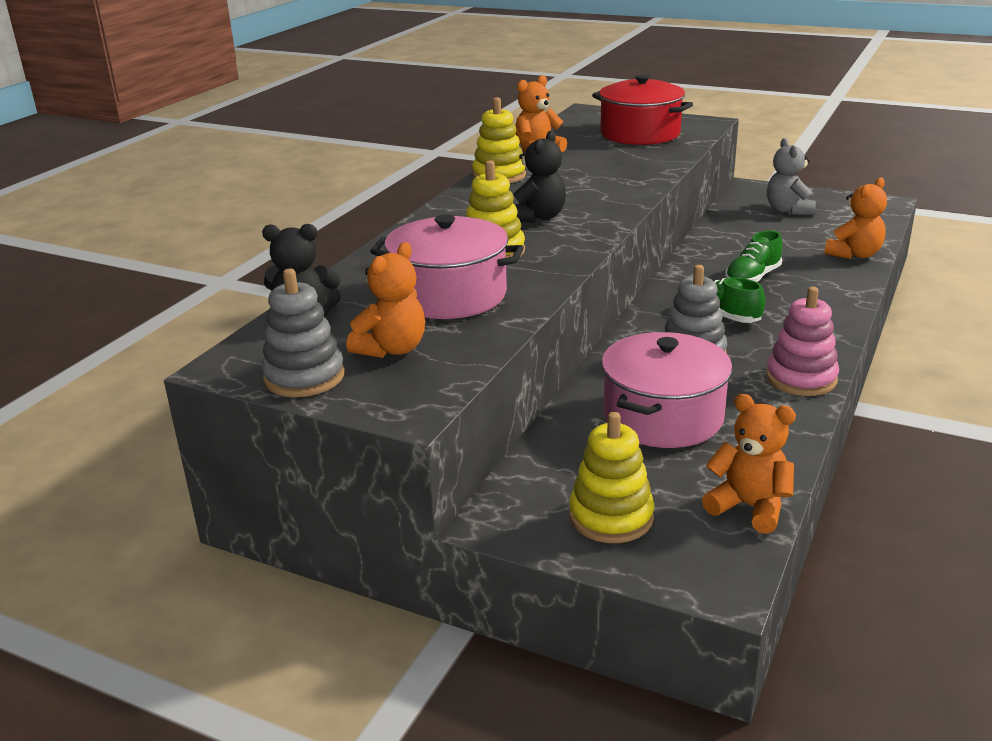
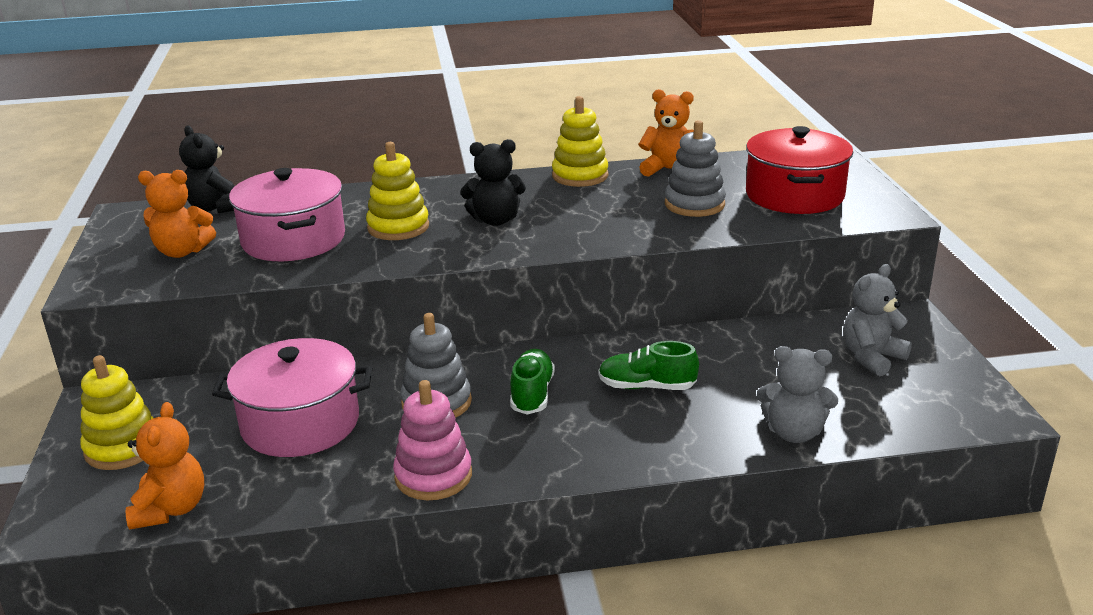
camera: 55 degrees right, 0 degrees up
grey stacking toy [261,269,345,397] -> grey stacking toy moved to [665,120,726,217]
orange teddy bear [825,177,887,259] -> grey teddy bear [757,346,838,443]

